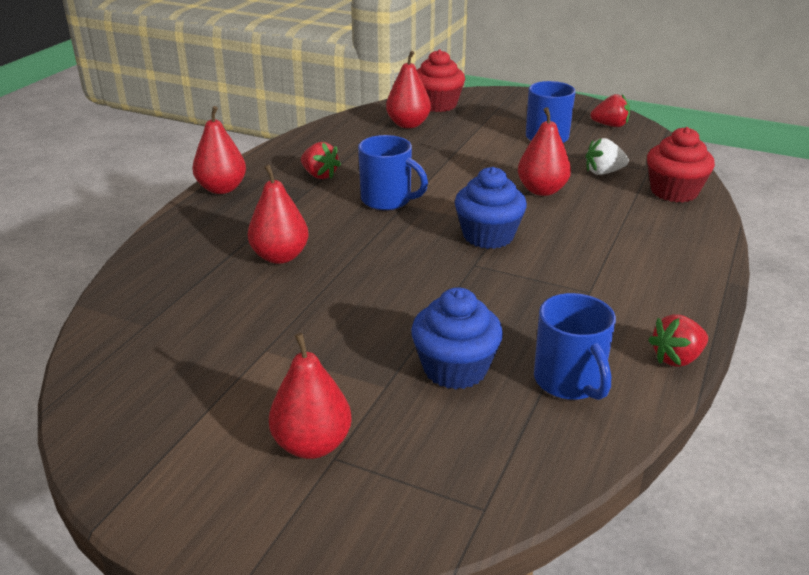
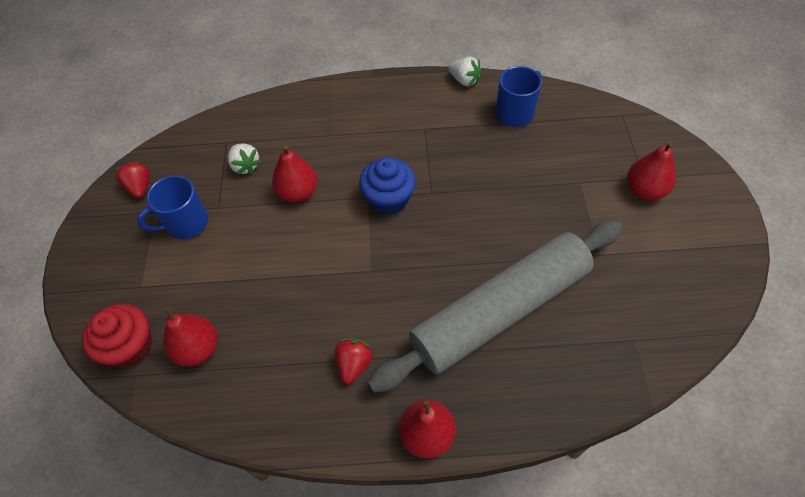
camera: 115 degrees left, 25 degrees up
red pear [248,164,309,264] -> grey rolling pin [367,220,623,393]
blue mug [358,135,428,210] -> none
blue cupcake [411,287,503,389] -> none
red cupcake [647,127,715,203] -> none
red strawberry [648,314,708,367] -> white strawberry [449,56,482,86]

